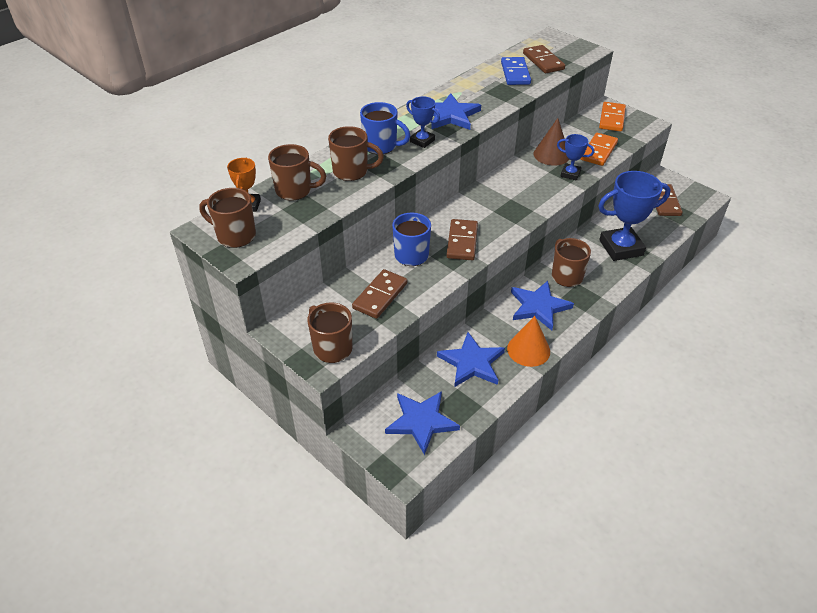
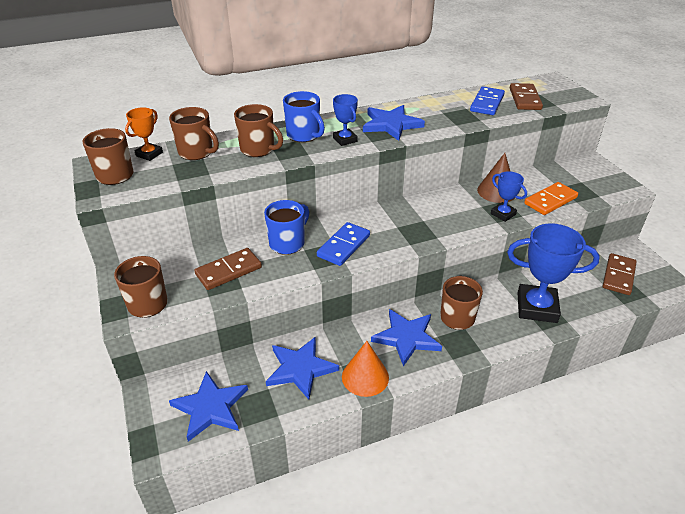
camera: 25 degrees right, 5 degrees down
brown domino [446,219,478,260] -> blue domino [317,222,370,266]
orange domino [599,102,626,132] -> none

